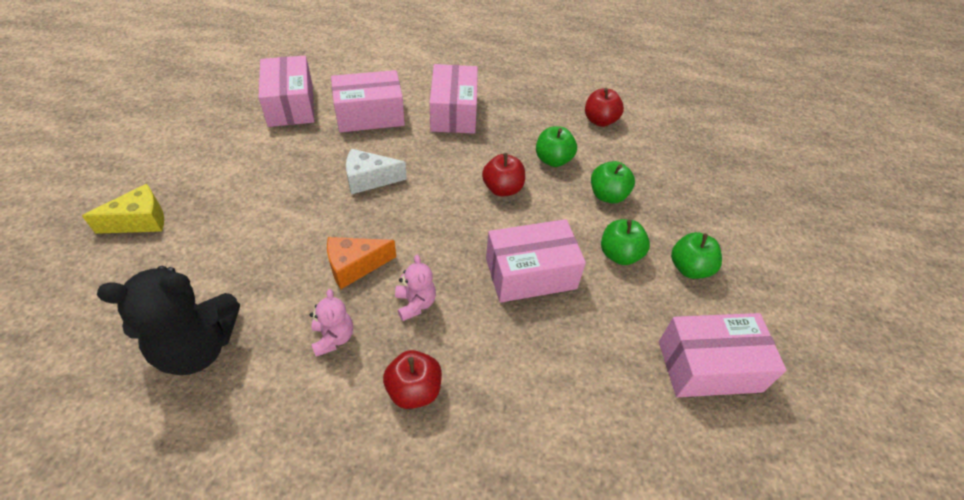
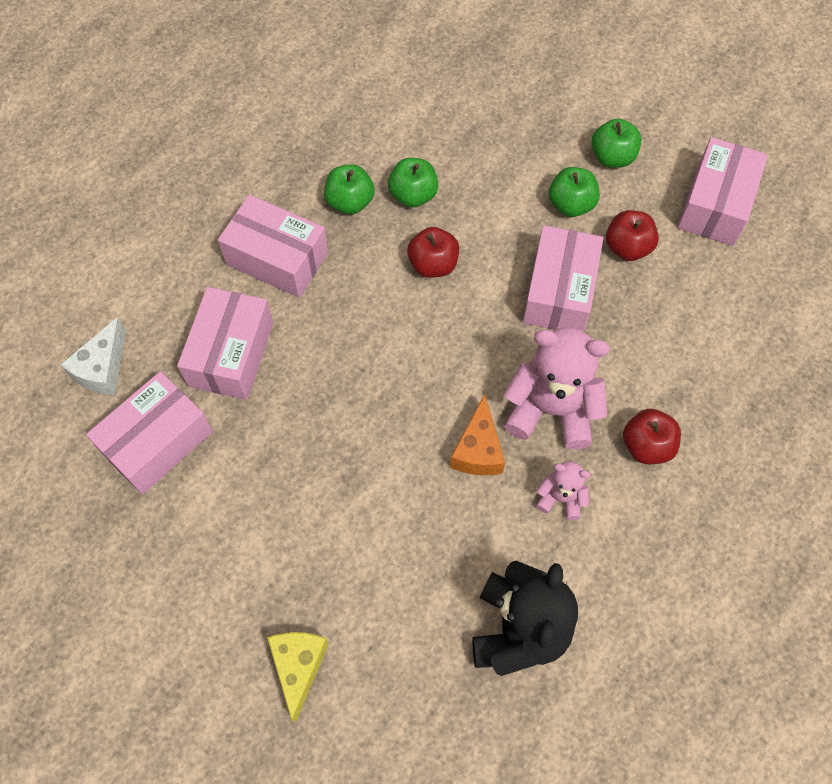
camera: 60 degrees left, 15 degrees up
pink box [258,56,315,127] -> pink box turned 60 degrees counterclockwise [86,371,213,494]
white cheese [346,148,407,194] -> white cheese moved to [60,317,126,395]
pink teddy bear [395,255,436,321] -> pink teddy bear [504,327,610,450], size x1.99
red apple [585,88,624,127] -> red apple moved to [606,210,659,261]
green apple [591,161,635,204] -> green apple moved to [324,164,375,214]

